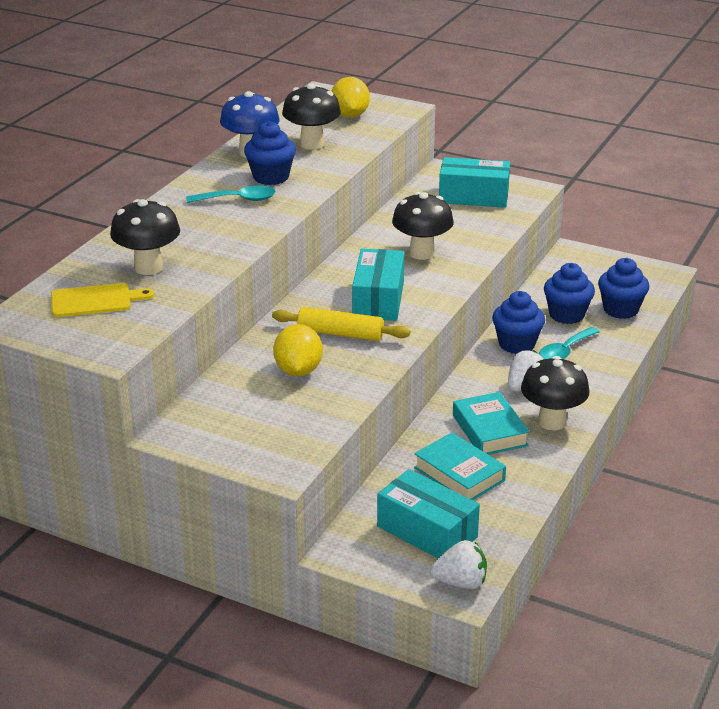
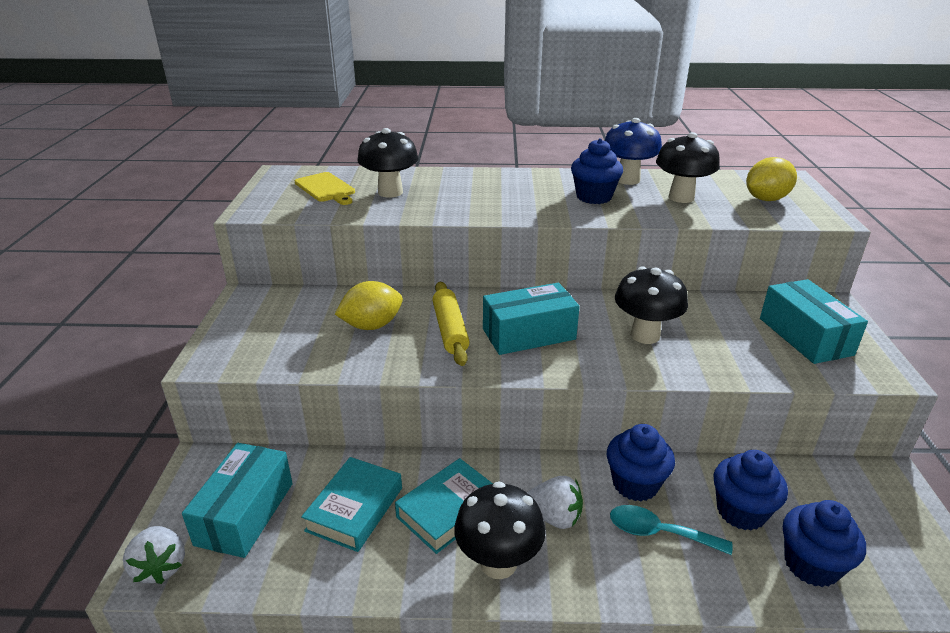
camera: 65 degrees right, 0 degrees up
turquoise spoon [186,186,276,203] -> none

